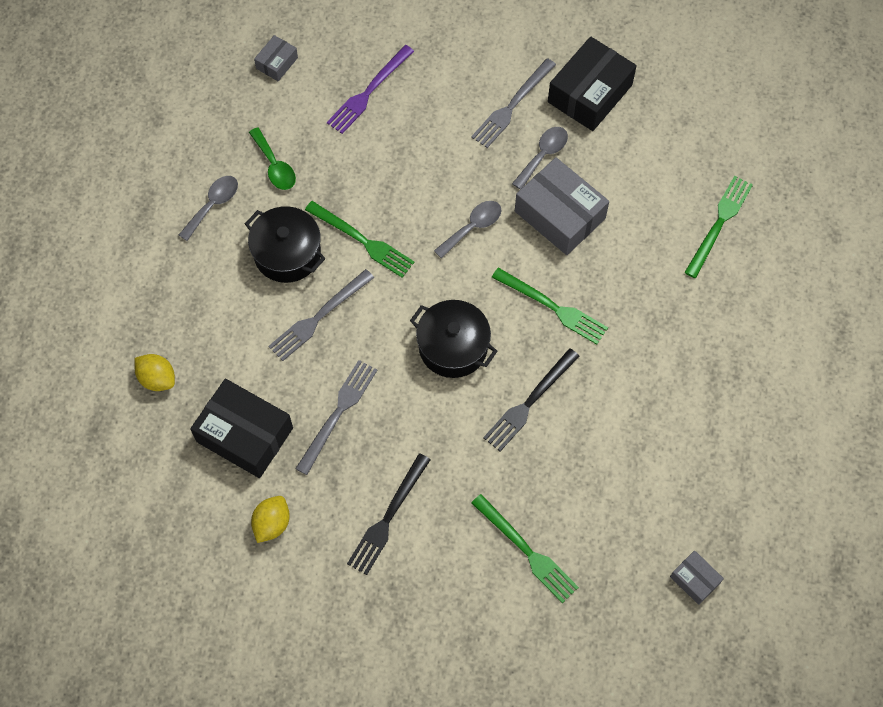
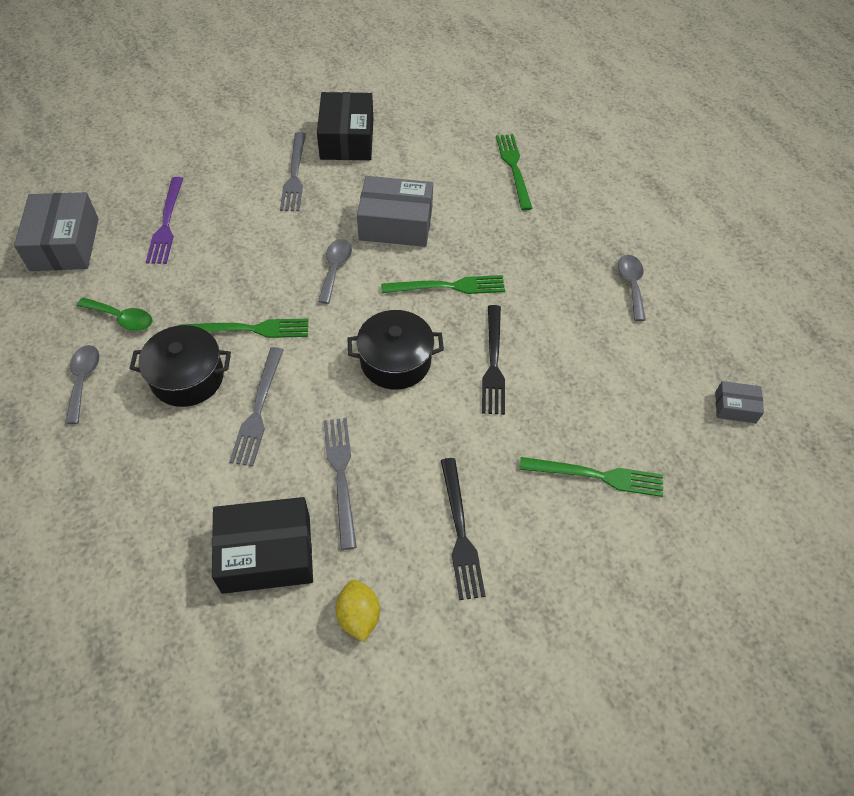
camera: 40 degrees left, 10 degrees down
yellow lemon [134,354,175,391] -> none
grey box [254,35,298,81] -> grey box [14,192,99,271], size x2.01
grey spoon [512,127,568,190] -> grey spoon moved to [618,255,646,321]

